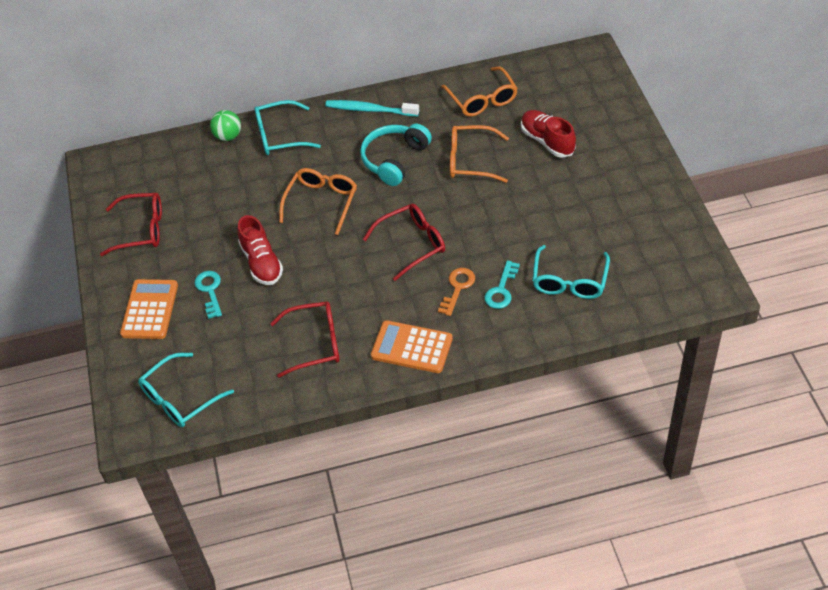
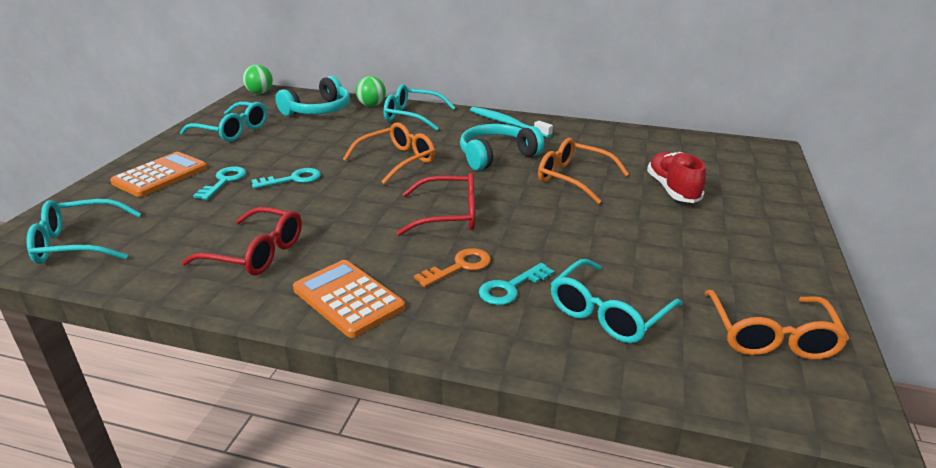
camera: 25 degrees right, 20 degrees down
red glasses [100,193,162,256] -> turquoise glasses [180,102,267,141]
red shoe [238,215,283,285] -> turquoise key [252,168,321,189]
orange glasses [441,67,518,116] -> orange glasses moved to [705,290,849,360]
none -> green ball [243,64,273,94]
none -> turquoise headphones [275,76,350,116]

